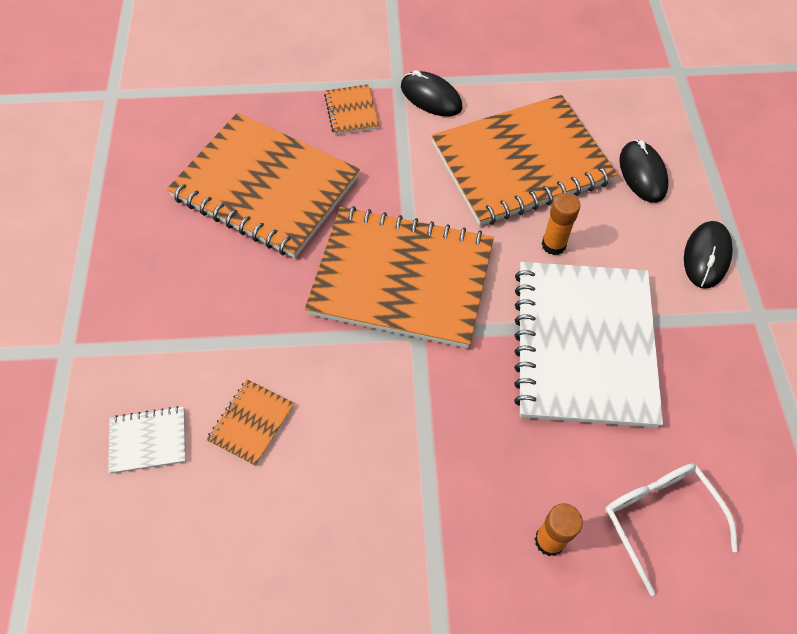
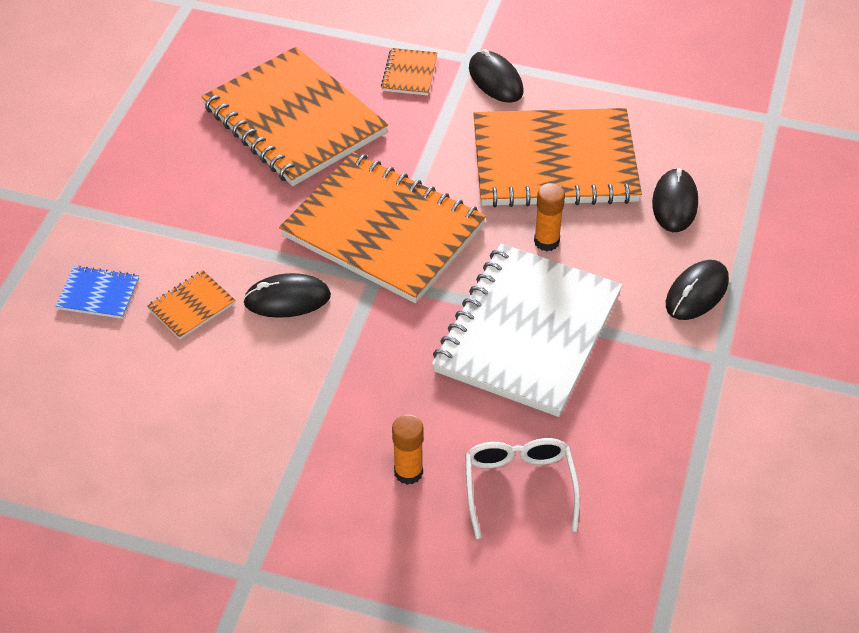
camera: 20 degrees right, 10 degrees down
white notebook [108,406,186,474] -> blue notebook [56,265,139,319]
none -> black mouse [243,273,331,318]

